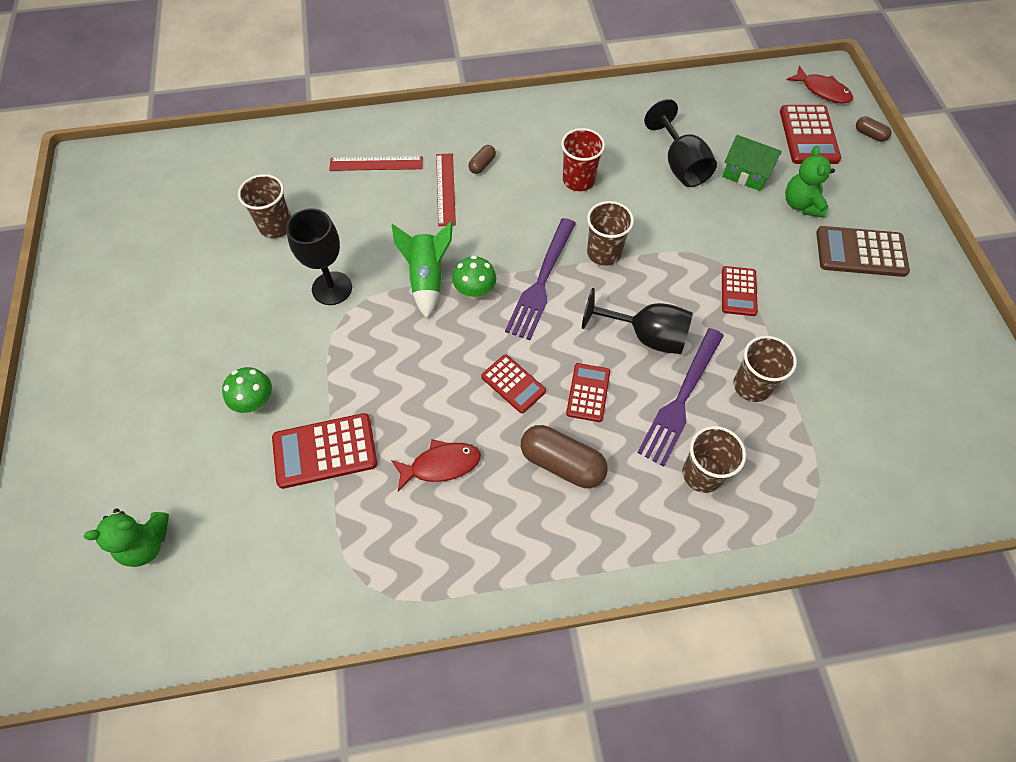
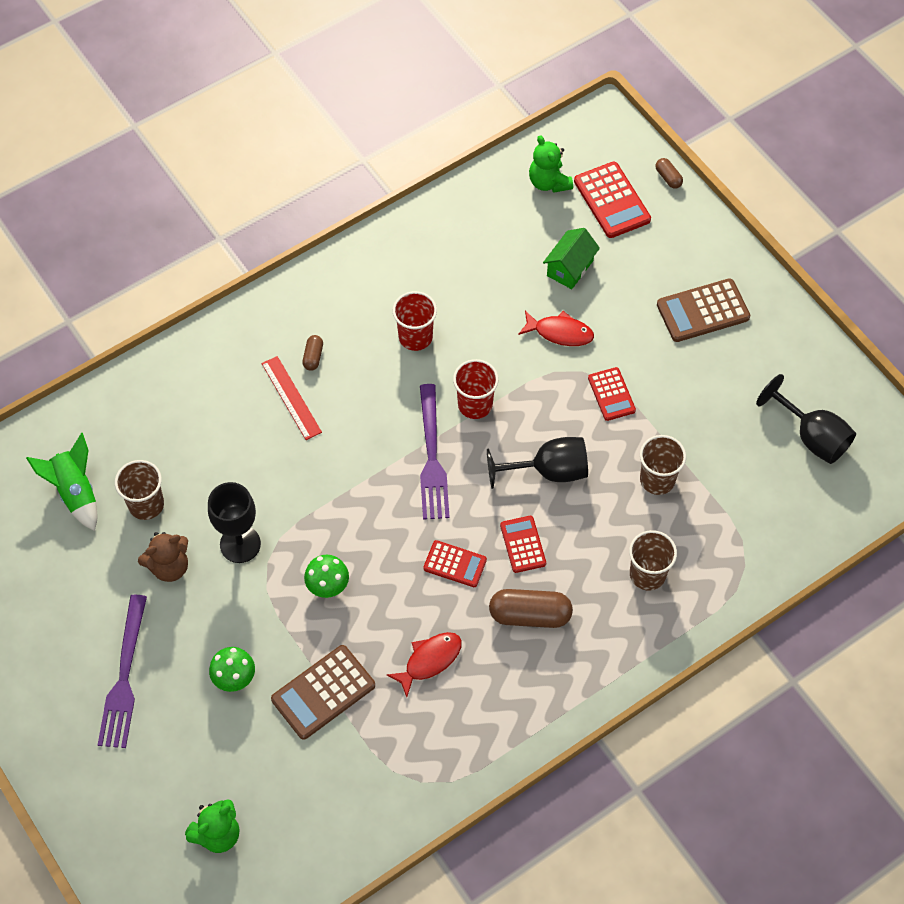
camera: 25 degrees left, 0 degrees up
red calculator [272,413,377,489] -> brown calculator [271,645,375,740]
red ruler [329,156,423,171] -> none
green rocket [392,222,453,319] -> green rocket moved to [26,433,97,531]
green mushroom [452,256,496,299] -> green mushroom moved to [304,555,349,598]
brown cup [587,201,634,266] -> red cup [453,359,499,419]
purple fork [637,328,724,466] -> purple fork moved to [98,595,147,748]
black goblet [644,99,717,187] -> black goblet moved to [756,374,856,464]
green house [722,135,781,191] -> green house turned 60 degrees counterclockwise [543,228,600,289]
green teddy bear [785,146,835,218] -> green teddy bear moved to [529,135,573,193]
red fish [787,66,853,104] -> red fish moved to [518,311,594,346]
brown capsule [856,116,892,142] -> brown capsule turned 45 degrees clockwise [655,158,683,189]
none -> brown teddy bear [138,532,188,582]

